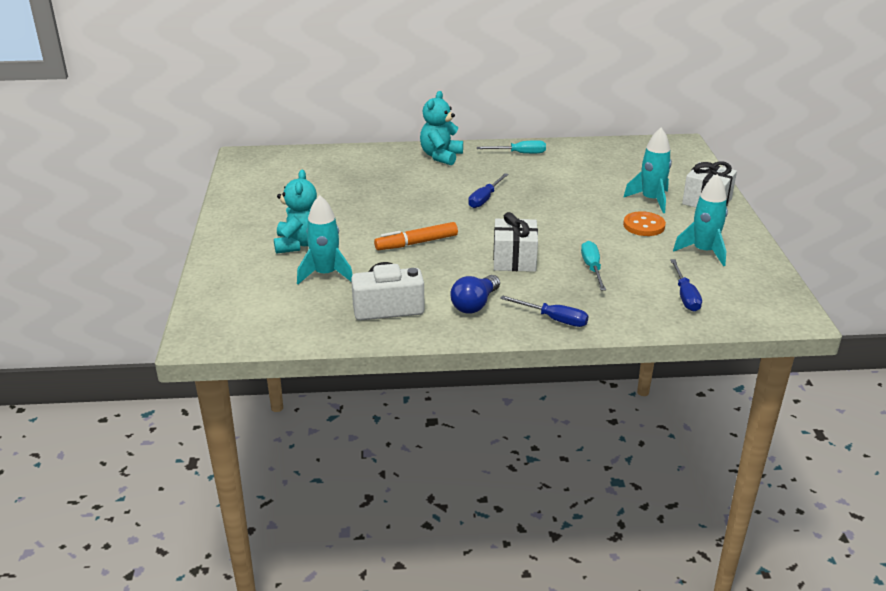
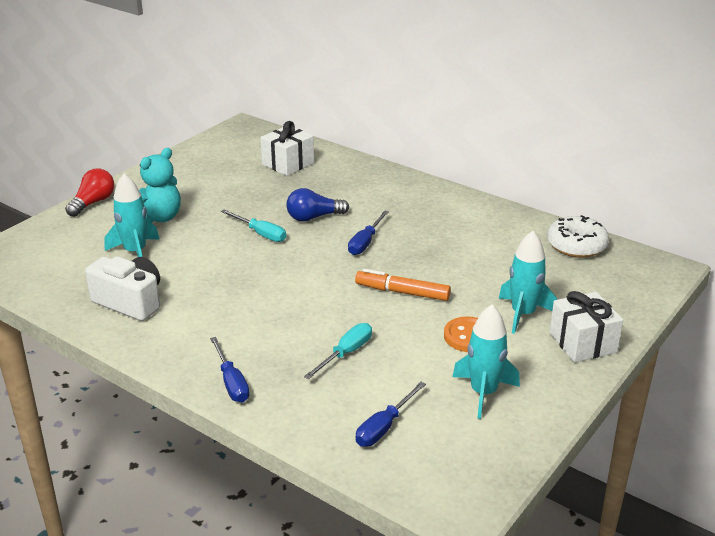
camera: 40 degrees right, 0 degrees up
orange marker [374,222,458,250] -> orange marker moved to [355,269,451,301]
turquoise teddy bear [420,91,463,165] -> none
blue light bulb [450,275,500,313] -> blue light bulb moved to [286,188,349,222]
blue screwdriver [468,173,509,208] -> blue screwdriver turned 45 degrees counterclockwise [348,210,389,255]
turquoise screwdriver [477,140,546,154] -> turquoise screwdriver moved to [221,209,286,242]
white gift [493,212,538,272] -> white gift moved to [260,121,314,176]
none -> red light bulb [65,168,114,217]
none -> white donut [547,215,609,258]

